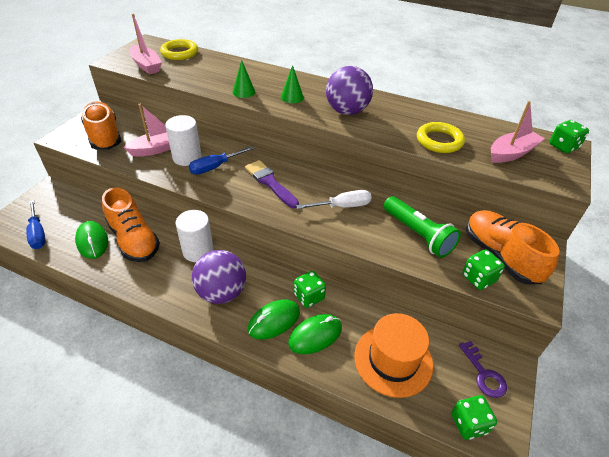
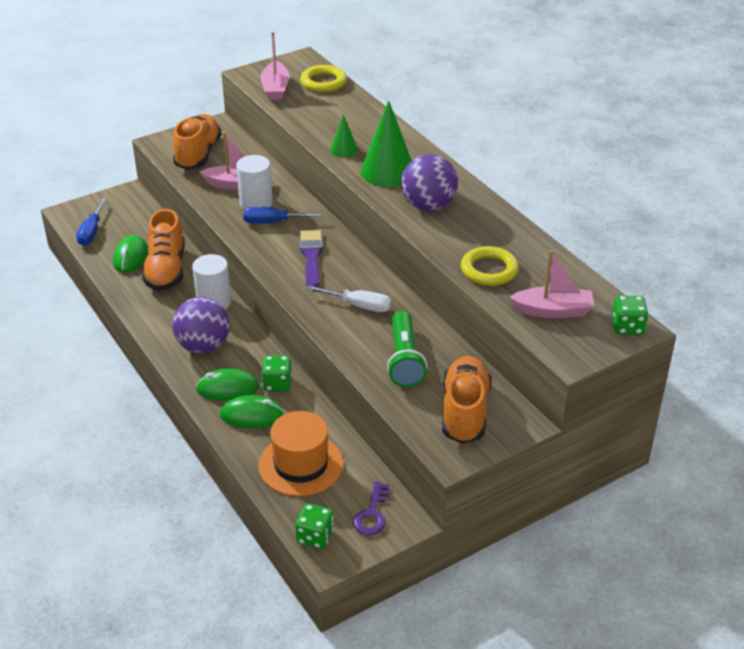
camera: 35 degrees right, 5 degrees down
green cone [281,65,304,103] -> green cone [360,100,412,187], size x1.94
green dice [462,249,505,290] -> none

